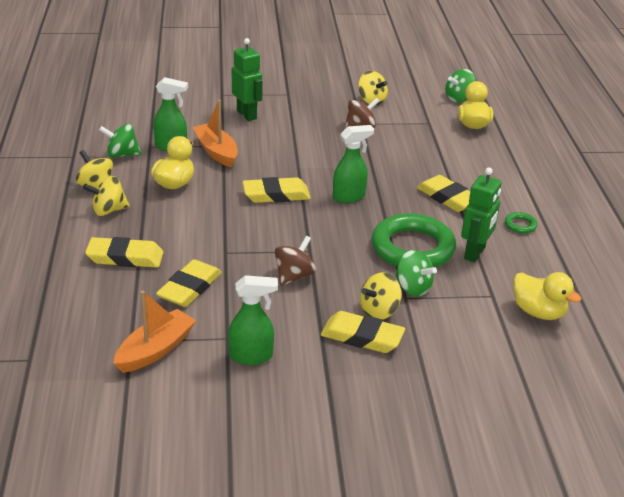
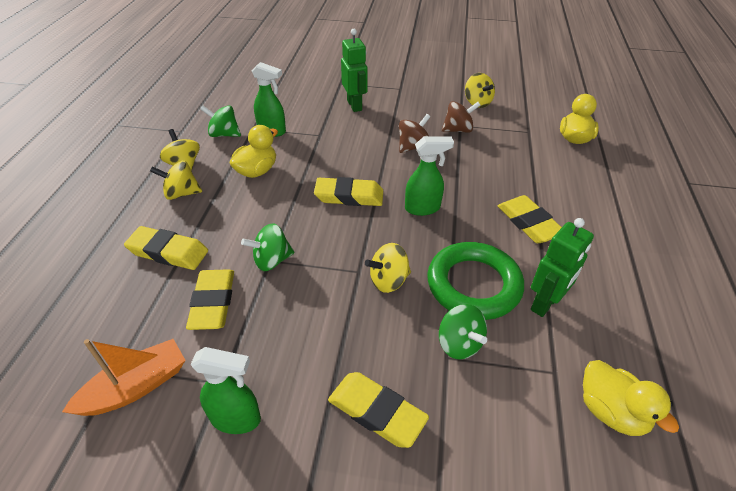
camera: 15 degrees right, 10 degrees up
yellow eraser [156,259,222,307] -> yellow eraser turned 45 degrees counterclockwise [186,269,234,330]
orange boat [193,100,238,168] -> none
brown spinning top [275,236,316,286] -> brown spinning top moved to [399,114,431,153]
yellow spinning top [360,272,401,320] -> yellow spinning top moved to [365,243,411,293]
green spinning top [445,69,476,102] -> green spinning top moved to [241,223,294,271]
green ring [505,212,537,233] -> none

